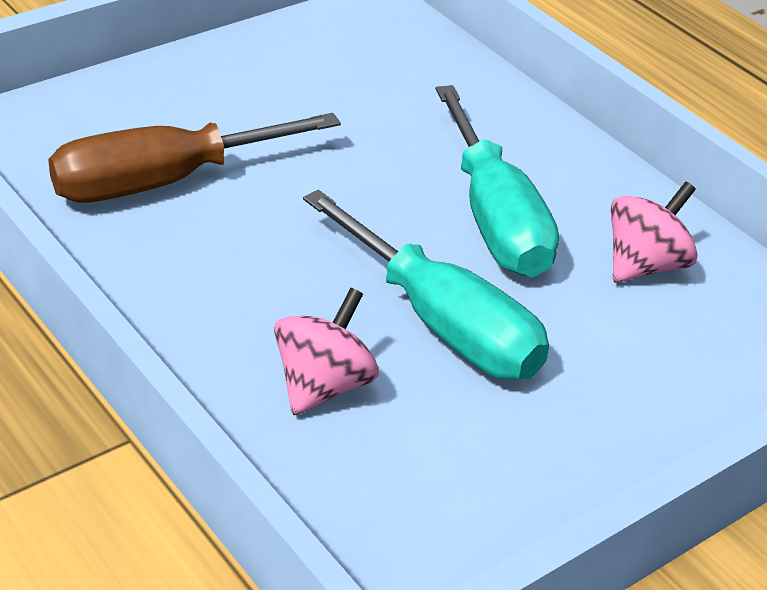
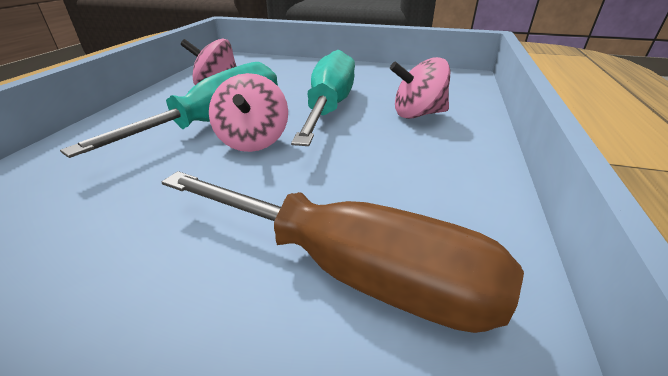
camera: 125 degrees left, 5 degrees down
none -> pink spinning top [209,73,288,152]

